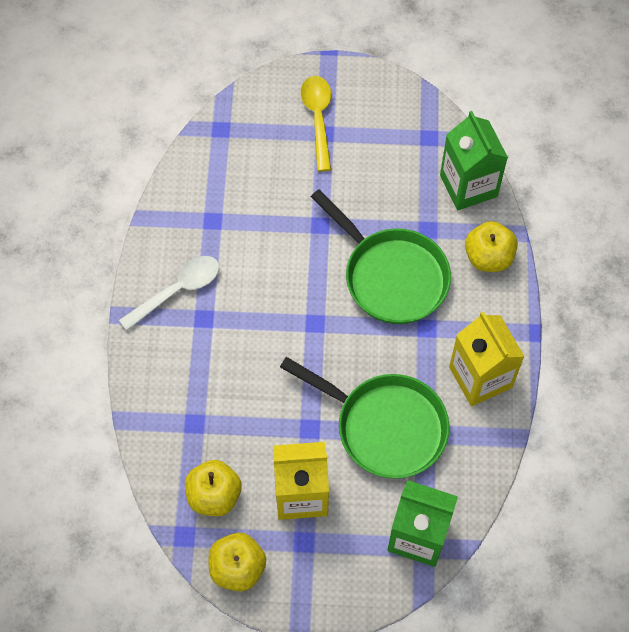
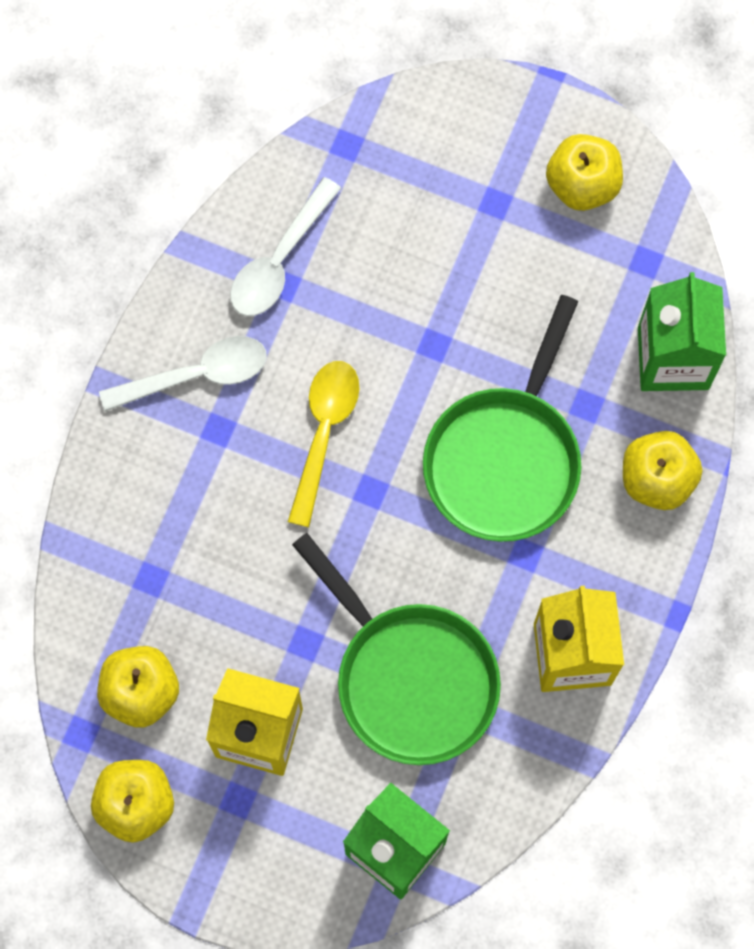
camera: 20 degrees right, 10 degrees up
yellow spoon [301,76,331,171] -> yellow spoon moved to [288,361,359,527]
green pan [311,189,451,324] -> green pan turned 45 degrees clockwise [423,295,582,542]
none -> white spoon [230,177,341,316]
none -> yellow apple [546,134,623,211]

